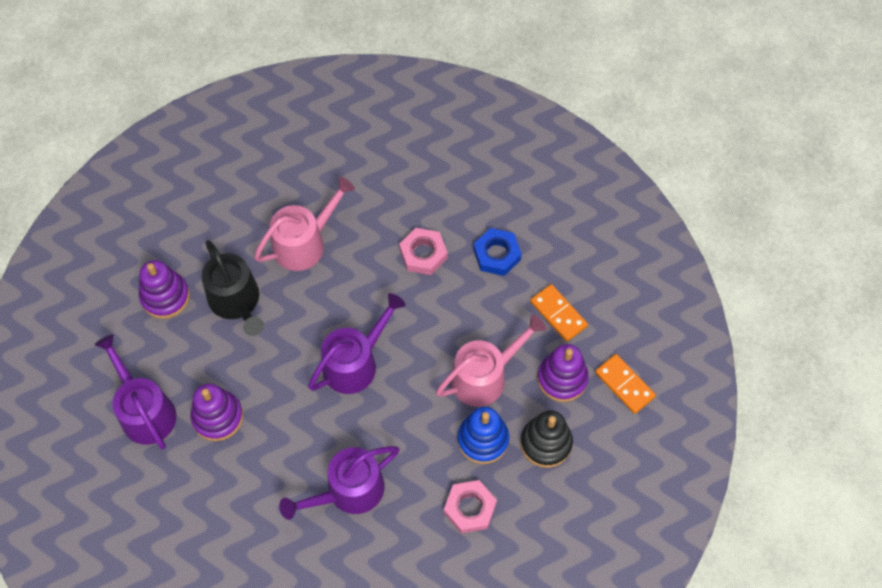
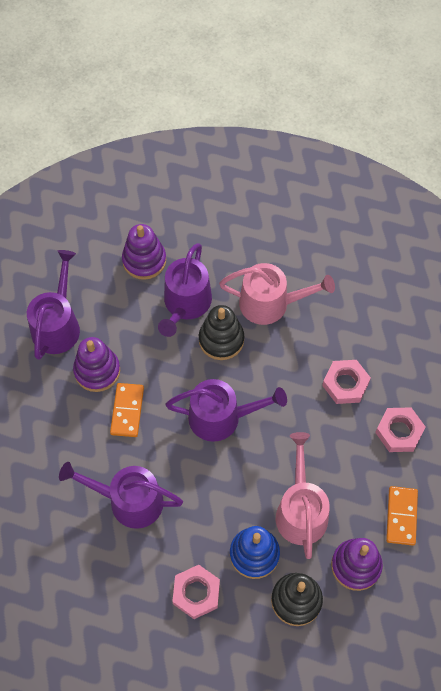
camera: 45 degrees right, 0 degrees up
black watering can [202,240,264,336] -> purple watering can [158,243,212,337]
pink watering can [436,315,546,407] -> pink watering can turned 105 degrees counterclockwise [276,432,330,559]
blue nut [473,228,522,276] -> pink nut [375,407,425,452]
orange domino [595,354,656,414] -> orange domino moved to [110,383,144,437]
none -> black stacking toy [199,305,244,360]

